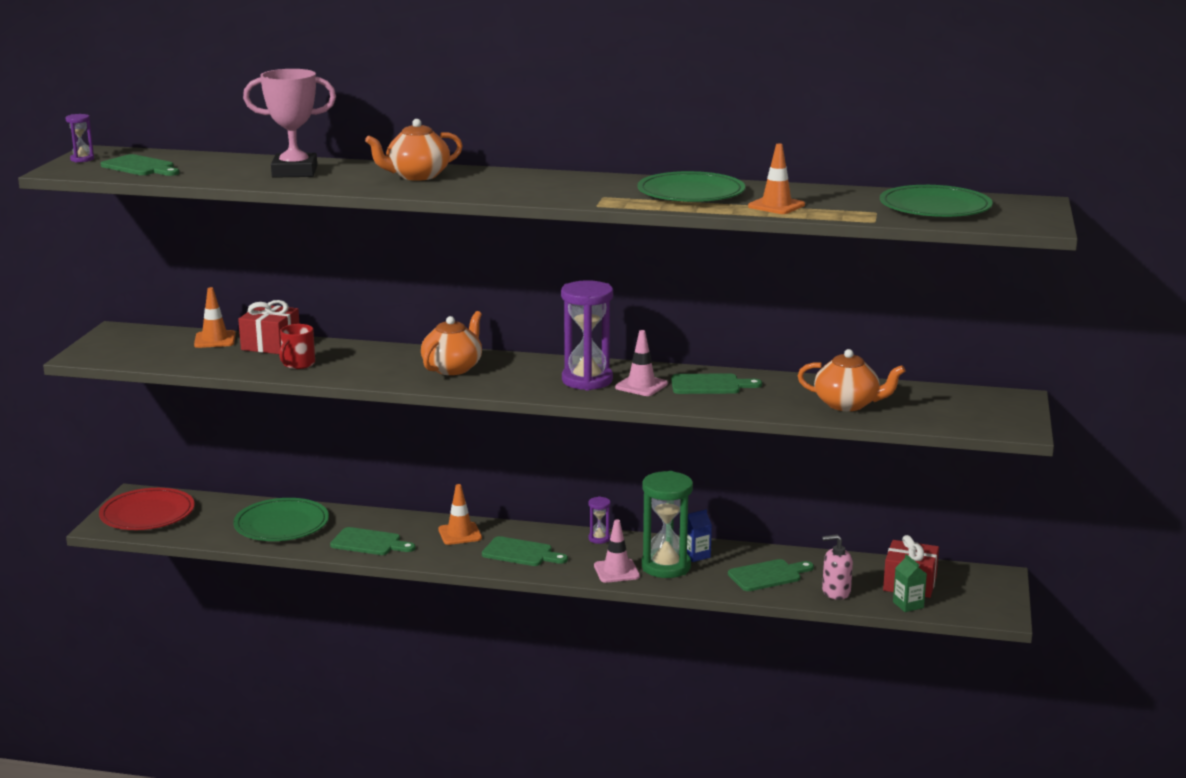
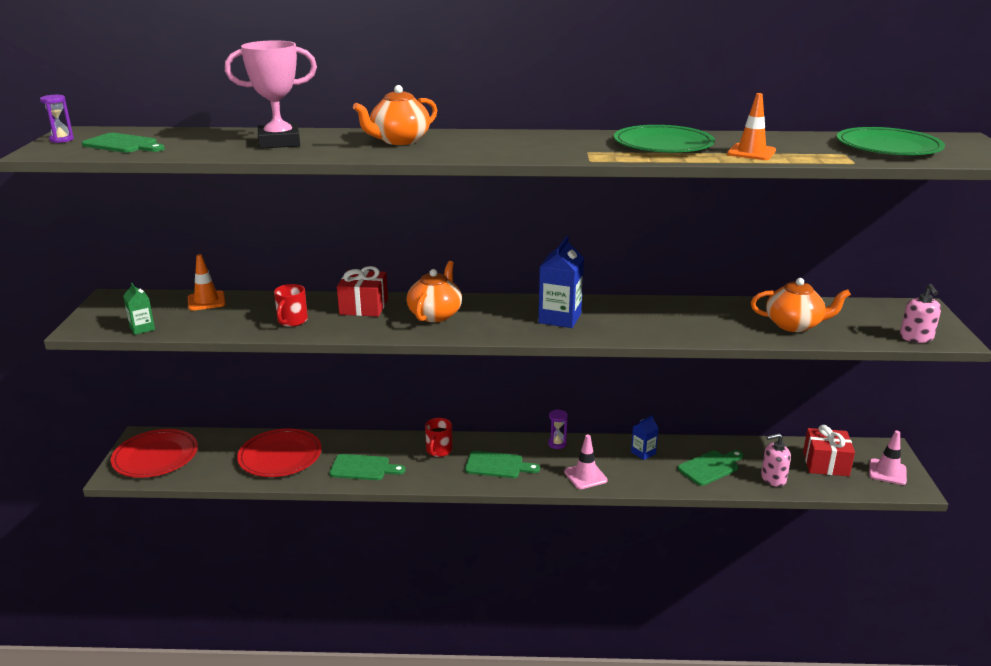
camera: 10 degrees left, 5 degrees up
green plate [233,498,329,541] -> red plate [237,428,322,477]
red gift [238,300,300,354] -> red gift moved to [337,266,388,317]
orange traffic cone [438,484,482,545] -> red mug [425,418,453,457]
purple hourglass [561,280,613,390] -> blue carton [538,236,584,328]
pink traffic cone [615,330,668,396] -> pink traffic cone moved to [869,431,907,485]
green hourglass [641,471,693,578] -> none
green cutting board [671,373,762,394] -> none
green carton [893,554,927,612] -> green carton moved to [123,283,155,335]
none -> pink soap dispenser [900,284,941,343]

